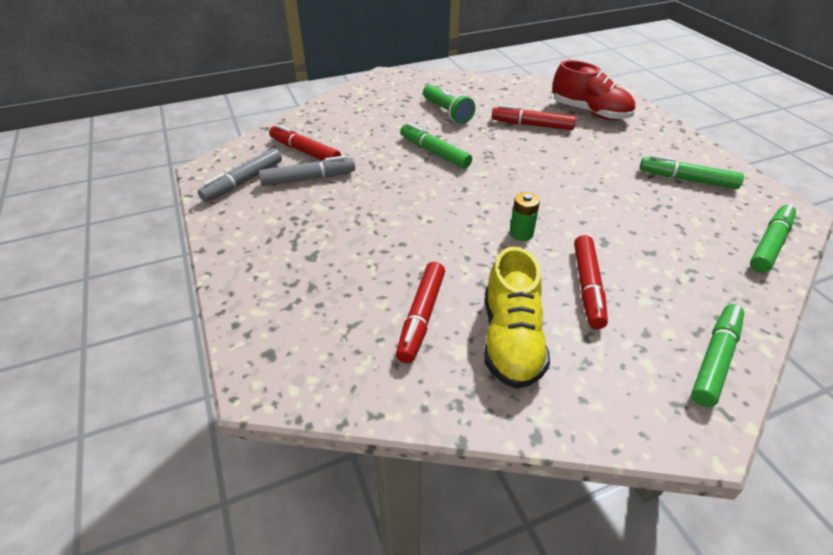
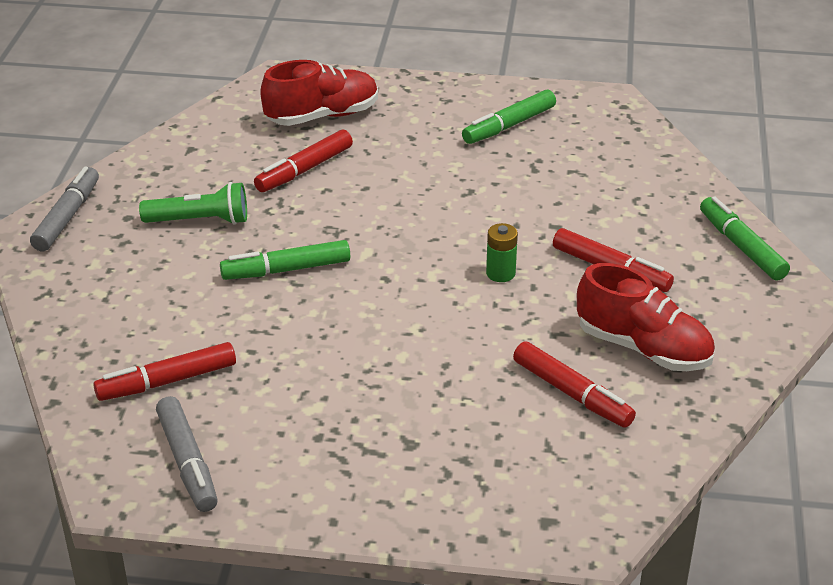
camera: 60 degrees left, 5 degrees down
grey marker [259,155,355,186] -> grey marker moved to [30,167,99,251]
yellow shoe [484,246,550,389] -> red shoe [577,263,715,371]
green marker [750,204,796,273] -> none

